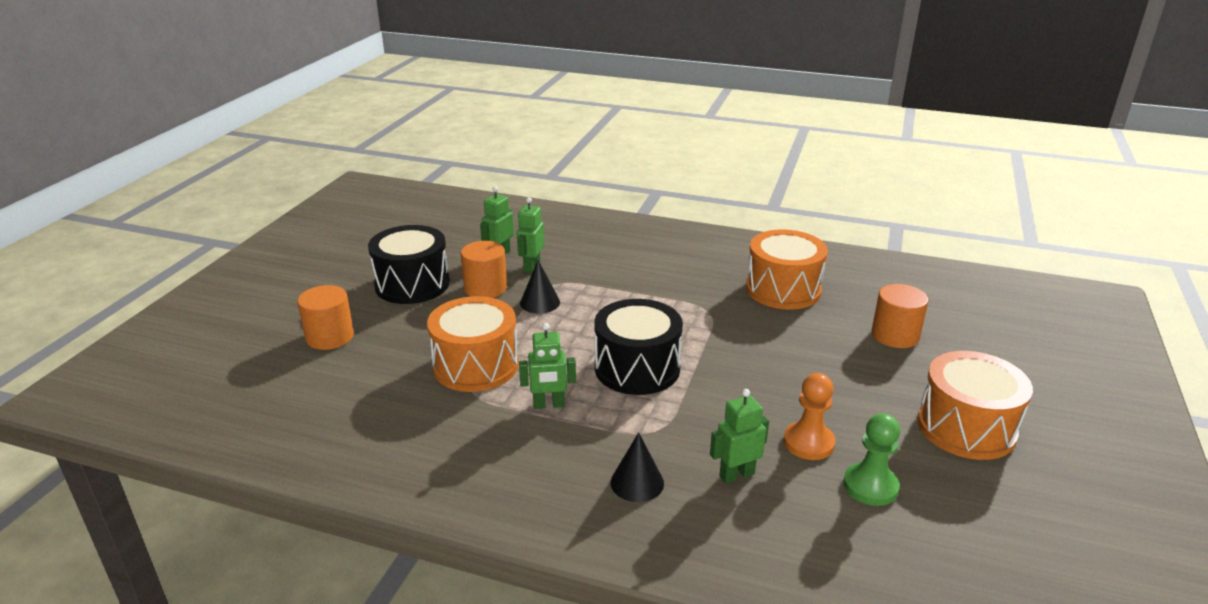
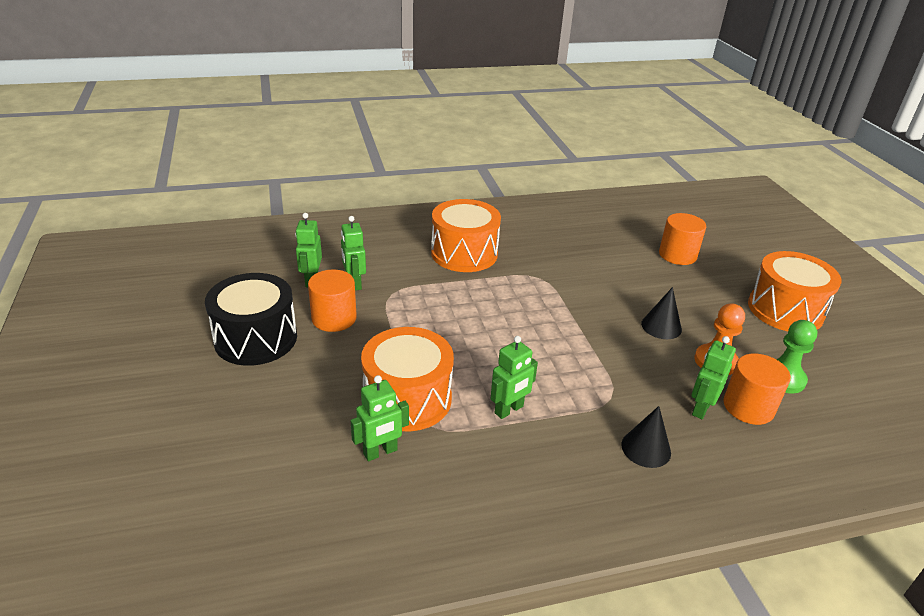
camera: 35 degrees left, 5 degrees up
orange cylinder [297,285,354,350] -> orange cylinder moved to [723,354,791,425]
black cone [520,260,560,314] -> black cone moved to [641,287,682,339]
black drum [594,299,683,395] -> none
orange drum [746,229,828,310] -> orange drum moved to [431,199,501,272]
none -> green robot [350,375,409,461]

